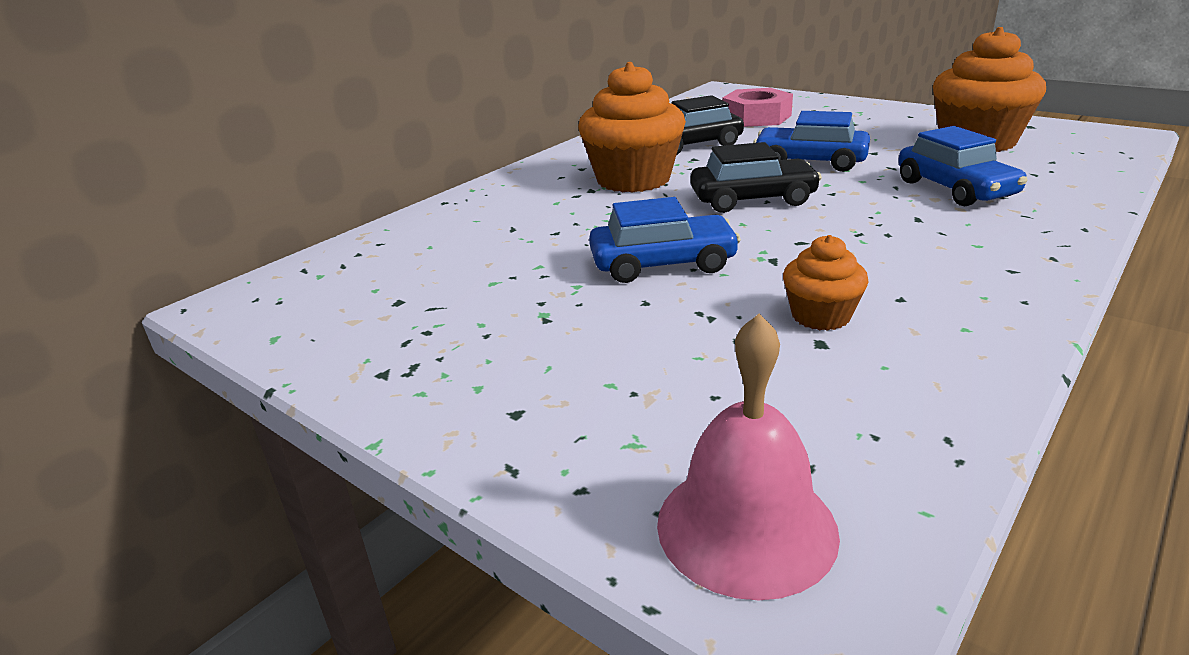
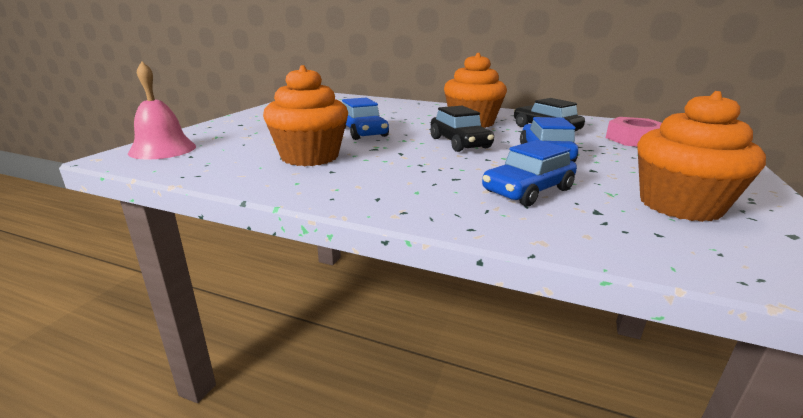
camera: 70 degrees right, 5 degrees down
orange cupcake [783,235,869,331] -> orange cupcake [263,65,348,166], size x1.94

